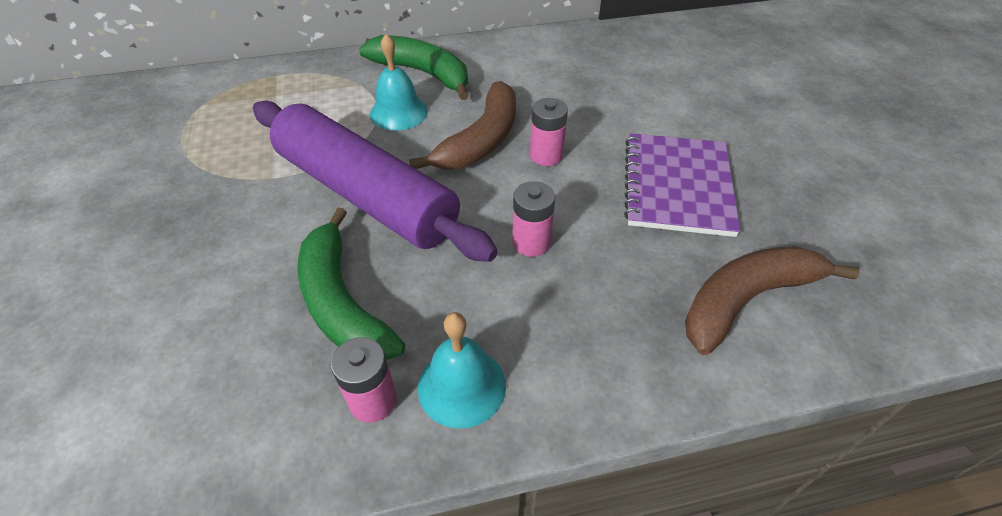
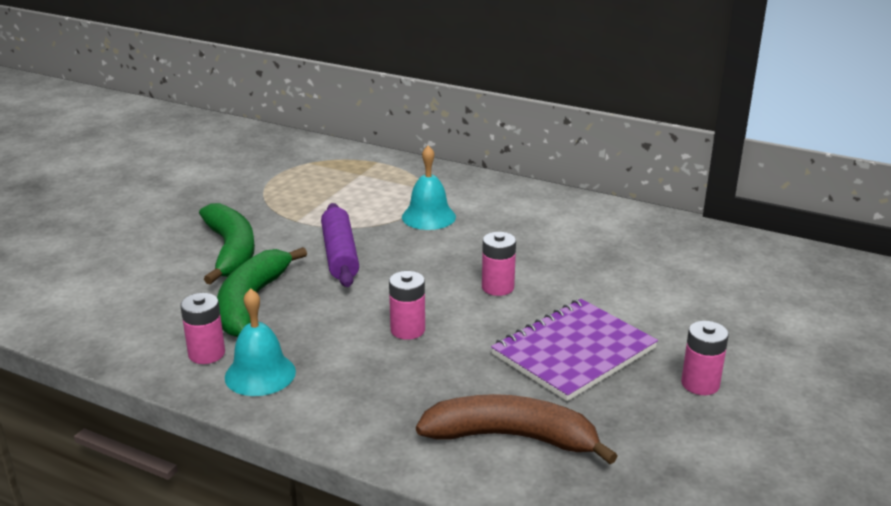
camera: 40 degrees right, 20 degrees down
purple rolling pin [253,101,498,262] -> purple rolling pin [321,203,359,287], size x0.57
green banana [359,35,469,100] -> green banana moved to [199,203,255,285]
brown banana [409,81,516,170] -> none
none -> pink battery [681,321,729,395]

